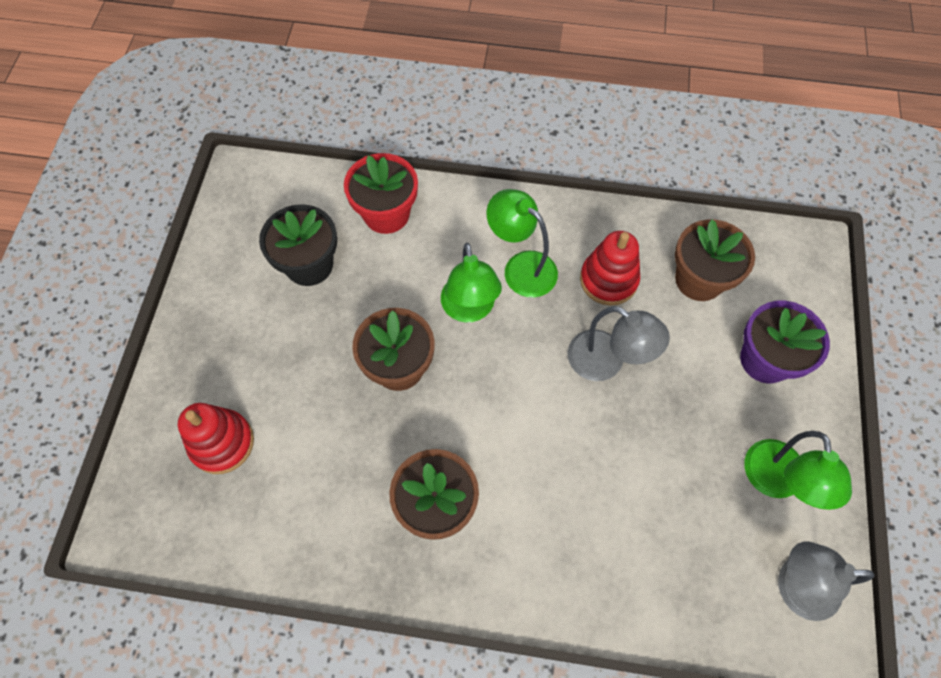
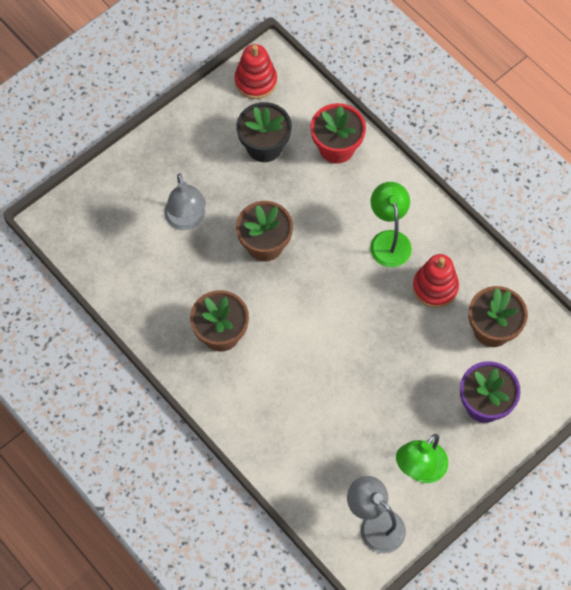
camera: 40 degrees right, 0 degrees up
red stacking toy [178,403,254,474] -> red stacking toy moved to [234,44,277,99]
green lamp [441,243,502,322] -> none
grey lamp [567,306,670,381] -> grey lamp moved to [164,173,206,230]

